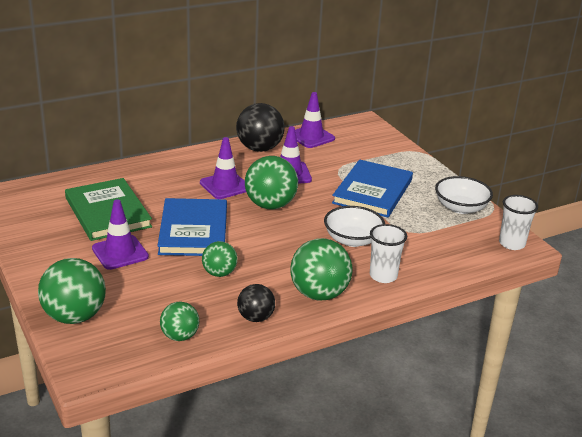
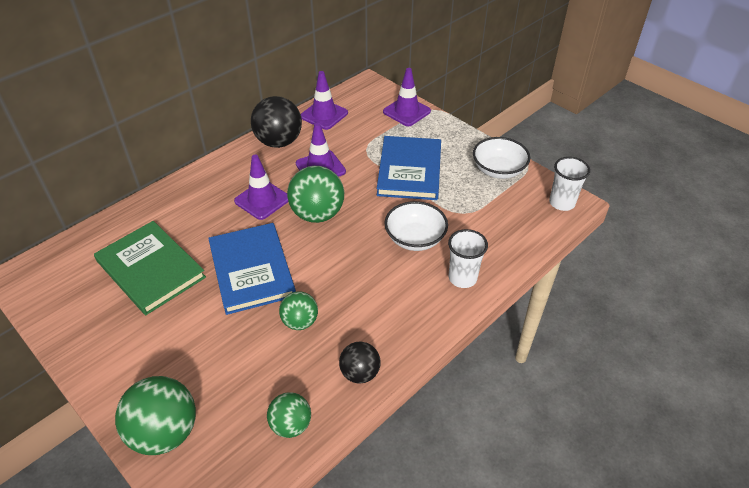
camera: 15 degrees left, 15 degrees up
purple traffic cone [92,199,149,270] -> purple traffic cone moved to [383,68,431,126]
green ball [290,238,353,301] -> none

